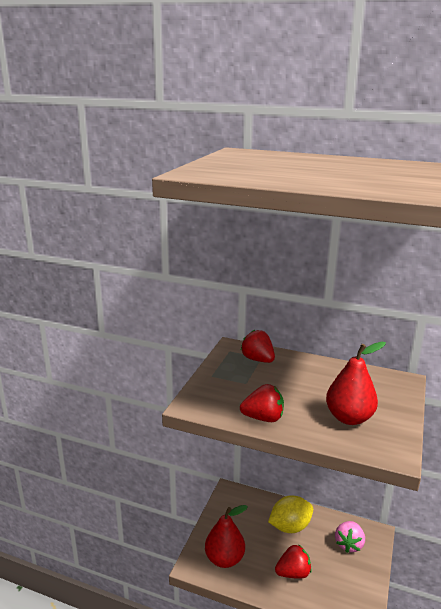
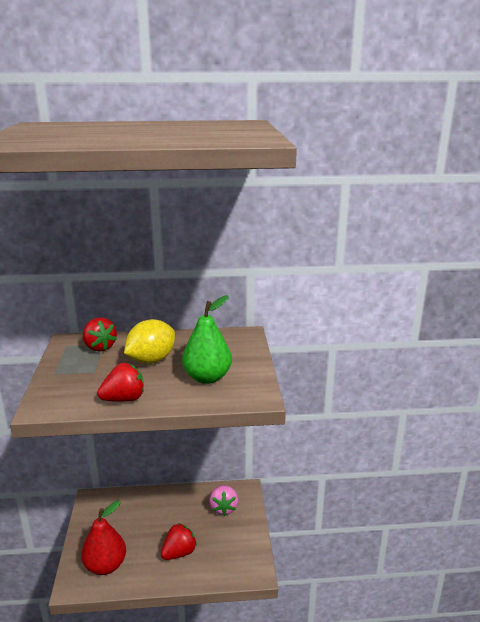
camera: 25 degrees left, 0 degrees up
red strawberry [241,330,275,363] -> red strawberry turned 150 degrees counterclockwise [83,317,117,351]
yellow lemon [268,495,313,533] -> yellow lemon moved to [124,319,175,364]
red pear [326,342,386,425] -> green pear [182,295,232,384]

